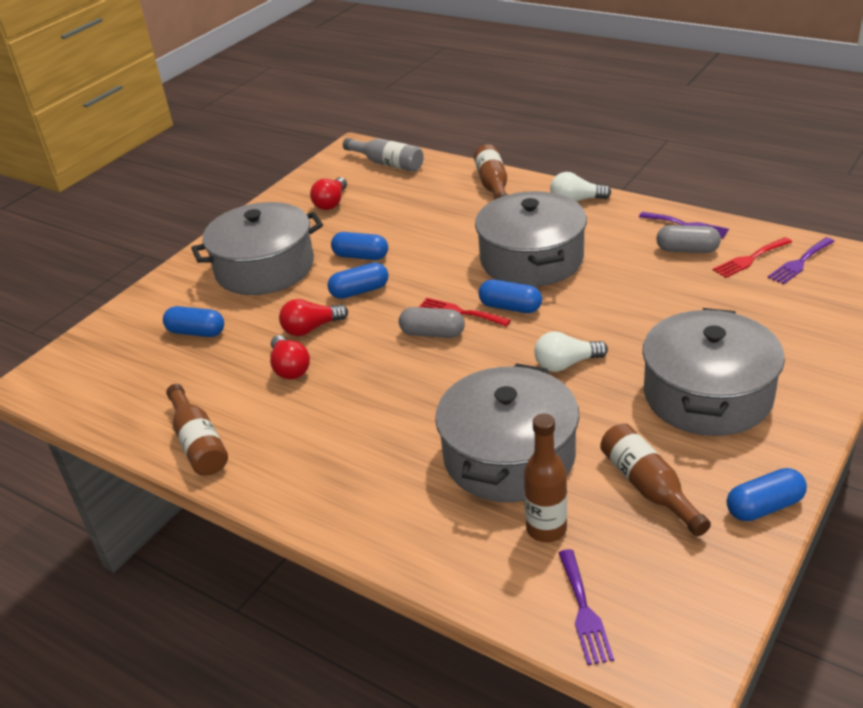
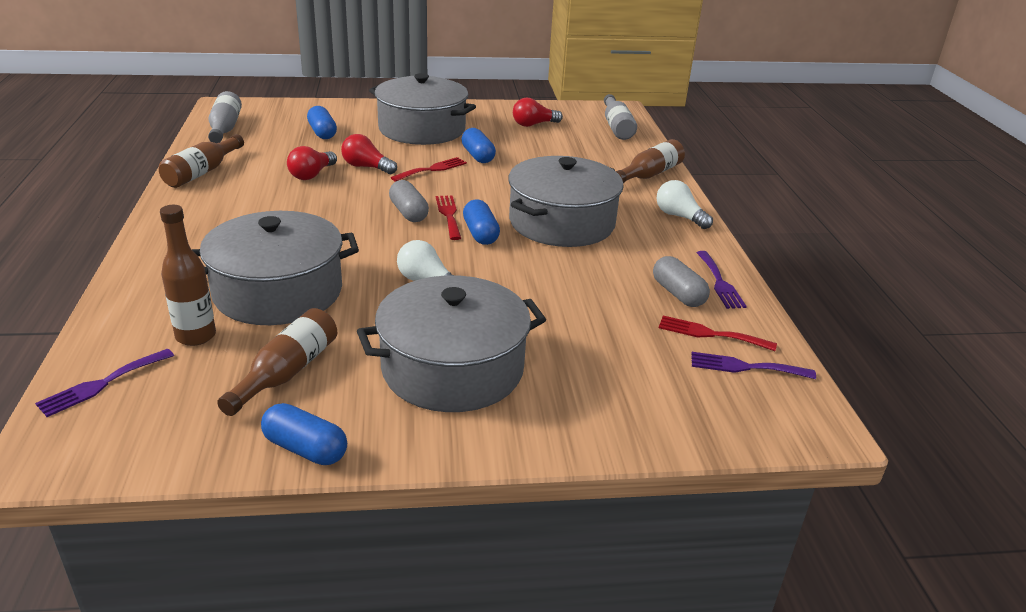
camera: 45 degrees right, 5 degrees down
blue capsule [327,262,389,299] -> red fork [391,157,467,182]
none -> grey bottle [208,91,242,143]

